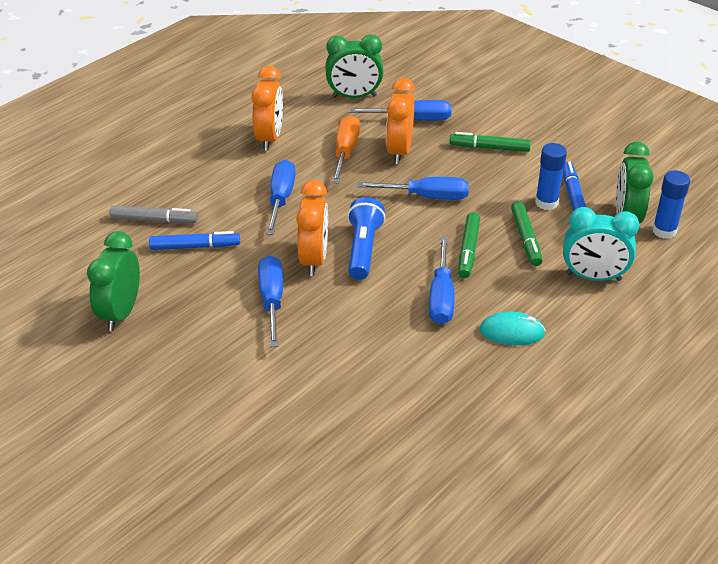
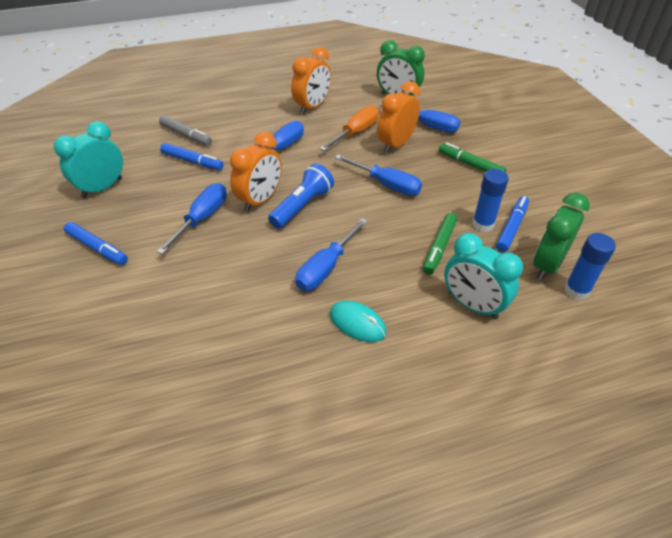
camera: 30 degrees right, 5 degrees up
green clock [87,231,140,331] -> turquoise clock [54,121,123,198]
green marker [458,212,480,278] -> none
none -> blue marker [64,222,128,265]

